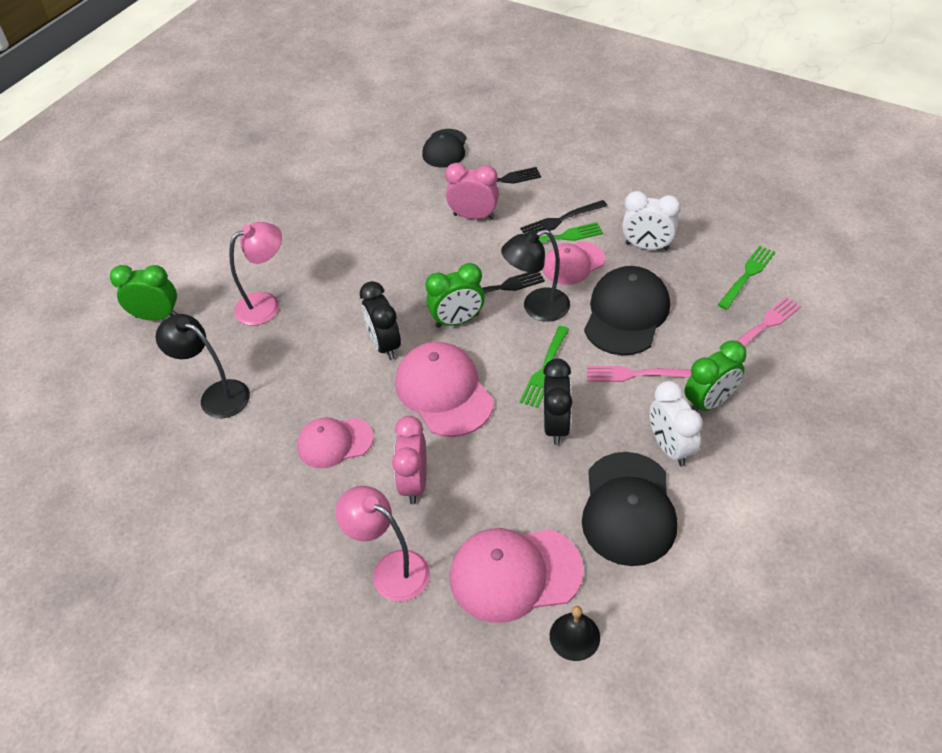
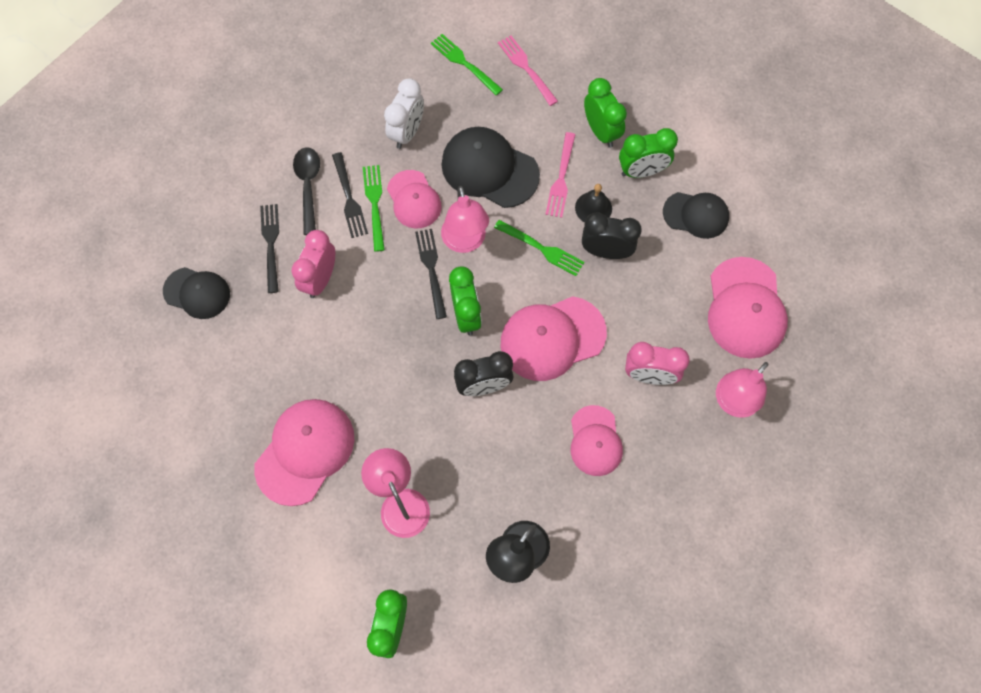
camera: 85 degrees left, 20 degrees up
black lamp [501,229,570,322] -> pink lamp [441,186,489,253]
black bell [550,606,600,661] -> black bell moved to [575,184,612,223]
black cap [582,452,677,566] -> black cap [663,192,729,239], size x0.64
white clock [650,381,703,467] -> green clock [619,128,678,178]
none -> pink cap [254,399,354,506]
none -> black spoon [293,147,320,235]

